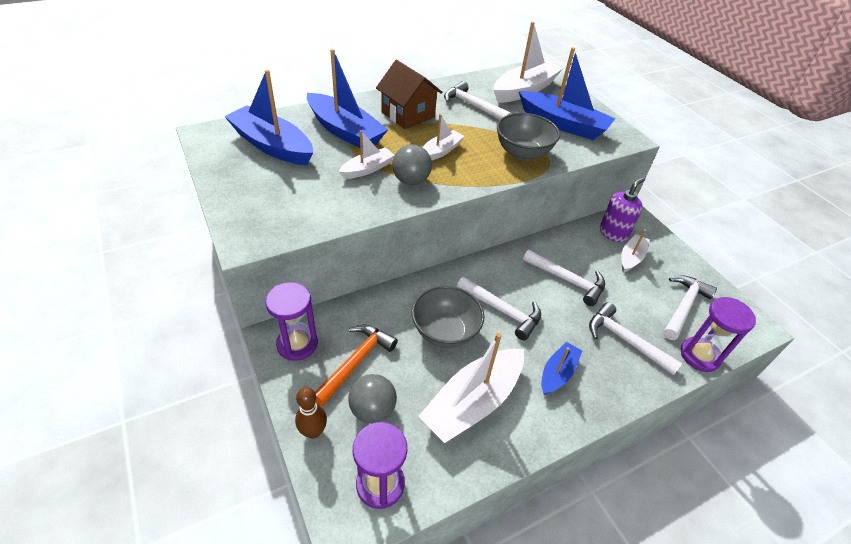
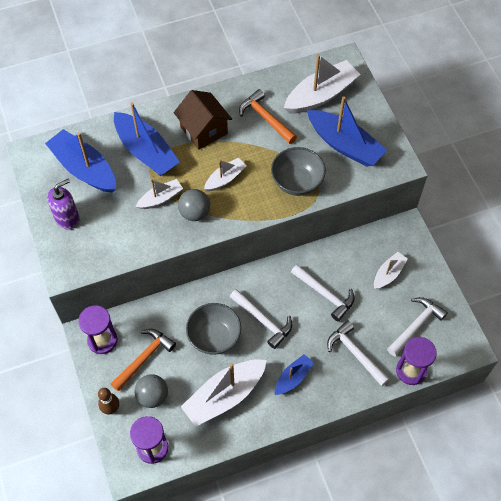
camera: 10 degrees right, 15 degrees up
white hammer [444,81,512,120] -> orange hammer [239,89,297,144]
purple soap dispenser [600,177,645,242] -> purple soap dispenser moved to [47,179,80,230]

